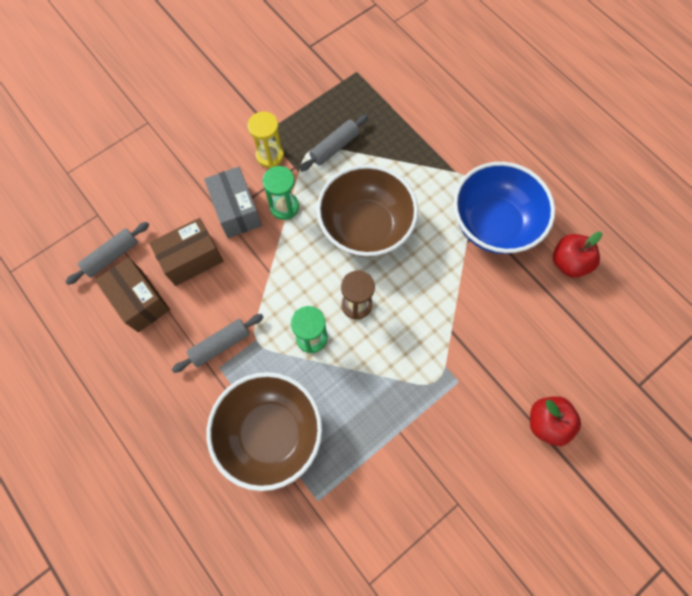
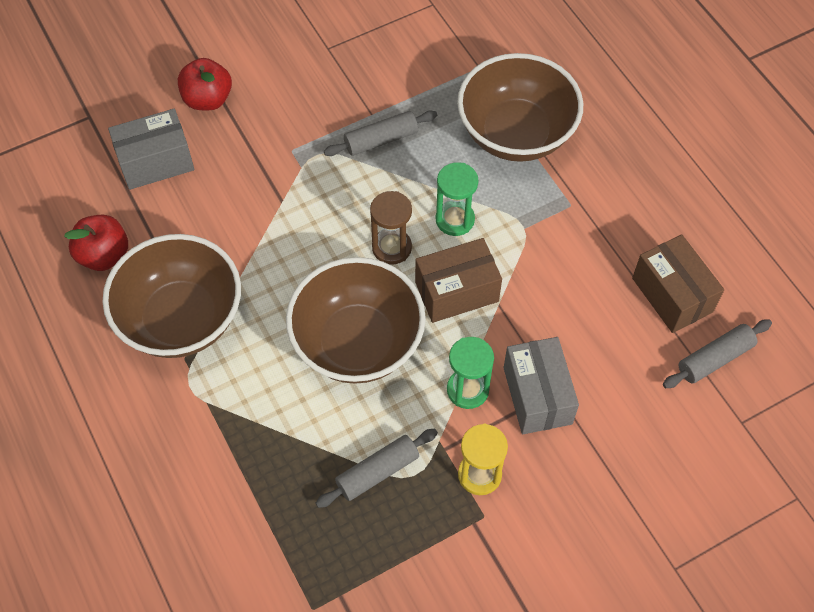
camera: 170 degrees left, 10 degrees down
brown box [149,218,223,286] -> brown box moved to [415,238,502,323]
grey rolling pin [172,314,263,373] -> grey rolling pin moved to [324,111,437,156]
blue bowl [453,162,555,254] -> brown bowl [102,234,241,358]
none -> grey box [108,109,194,190]

